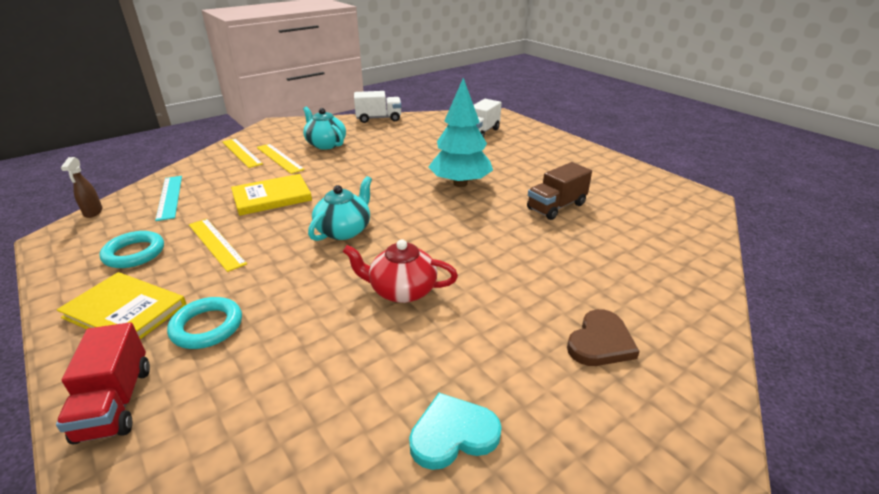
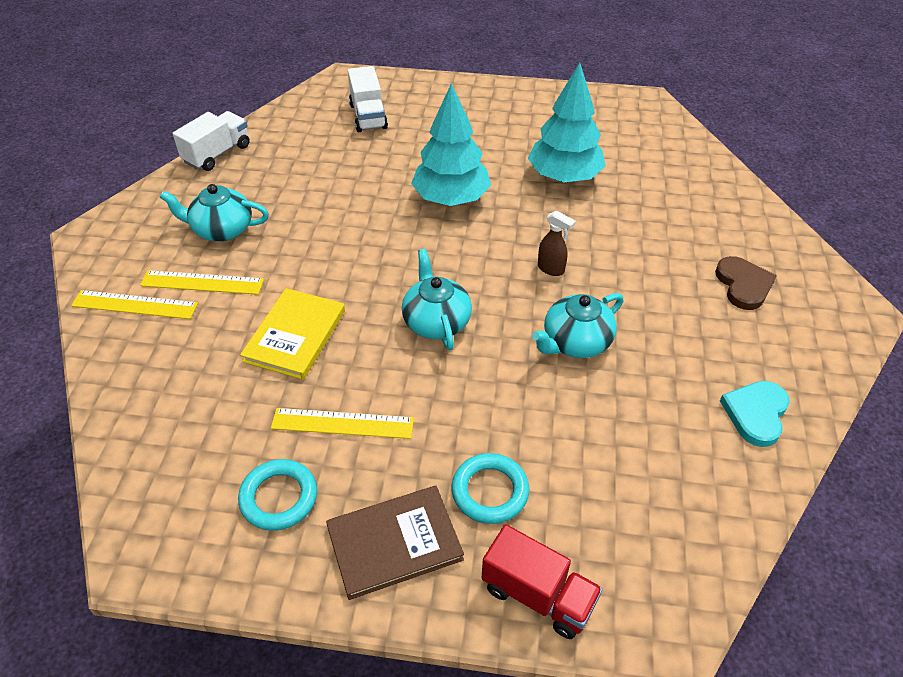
camera: 45 degrees left, 15 degrees up
yellow book [57,272,187,340] -> brown book [326,486,464,600]
brown spray bottle [61,157,102,218] -> brown spray bottle moved to [538,210,576,276]
turquoise ruler [155,176,182,221] -> none
red teapot [343,239,458,303] -> turquoise teapot [532,293,624,358]
brown truck [527,162,592,220] -> turquoise tree [528,63,606,182]

